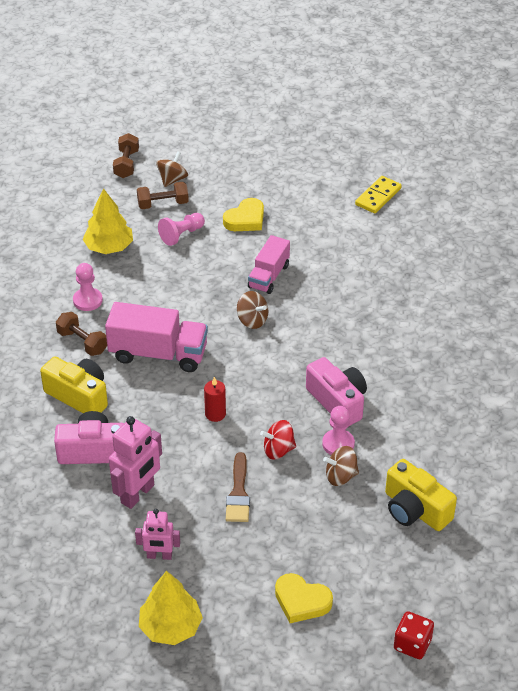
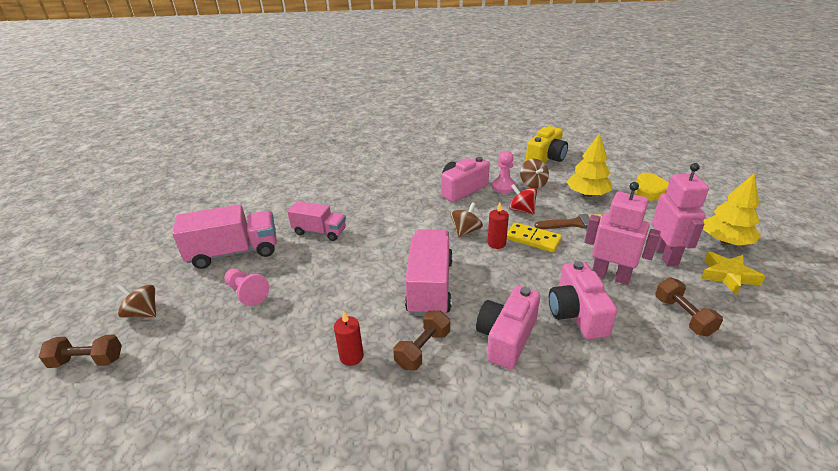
camera: 95 degrees left, 10 degrees down
yellow camera [40,357,108,413] -> pink camera [476,286,540,369]
pink pawn [73,263,103,311] -> red candle [334,312,364,366]
yellow tree [83,188,133,254] -> yellow tree moved to [566,133,612,197]
pink robot [135,509,180,560] -> pink robot [652,163,709,266], size x1.60
brown dumbbell [137,182,189,209] -> brown dumbbell moved to [655,278,723,337]
yellow heart [223,198,264,231] -> pink truck [172,204,277,269]
brown spinning top [237,291,268,329] -> brown spinning top moved to [451,202,483,238]
red spinning top [260,420,296,460] -> red spinning top turned 150 degrees clockwise [509,184,537,214]
yellow domino [355,176,402,214] -> yellow domino moved to [507,222,562,252]
red dice [394,611,434,659] -> none
none -> yellow star [701,251,765,295]

